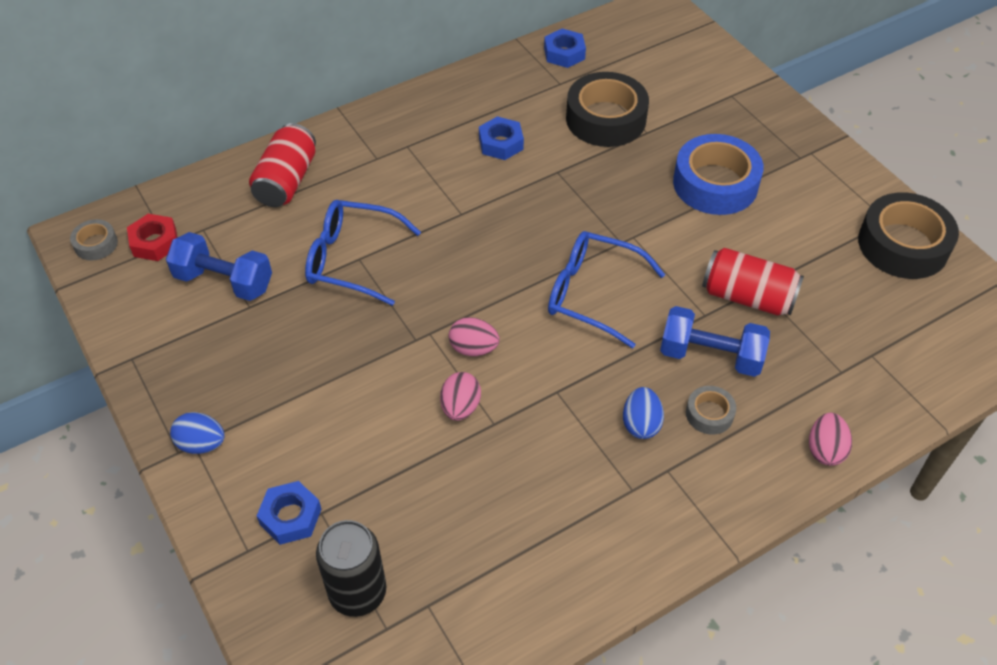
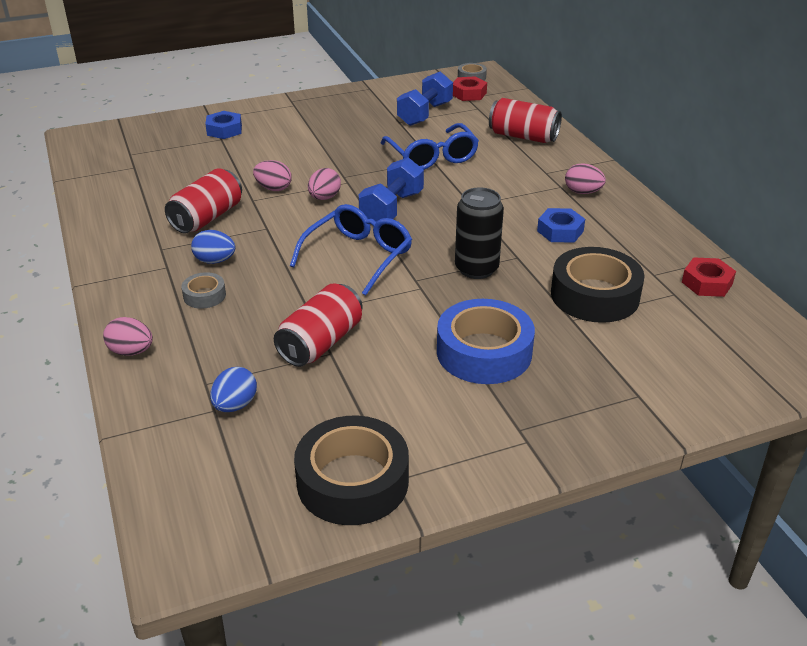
camera: 100 degrees right, 15 degrees down
blue egg [170,412,225,454] -> blue egg moved to [210,367,257,412]
blue glasses [305,200,421,306] -> blue glasses turned 135 degrees clockwise [381,123,479,170]
black can [316,520,386,617] -> black can moved to [455,188,504,279]
blue nut [544,28,586,68] -> red nut [682,258,736,297]
blue dumbbell [660,306,770,377] -> blue dumbbell moved to [358,157,424,222]
none -> red can [165,168,242,233]
none -> pink egg [565,163,606,194]

